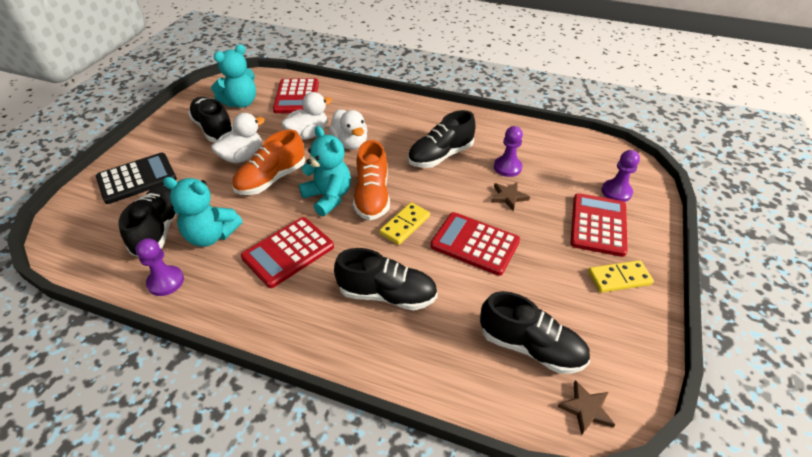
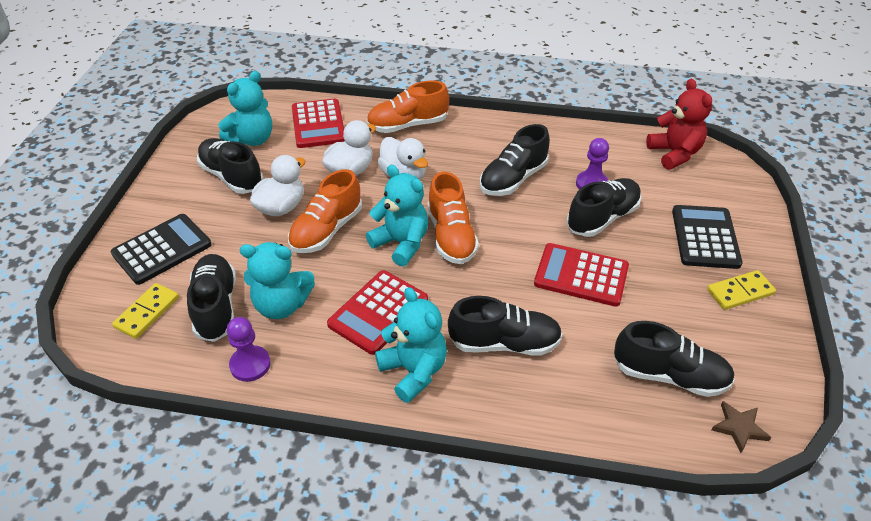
camera: 10 degrees left, 0 degrees up
yellow domino [379,202,430,245] -> yellow domino moved to [112,283,179,339]
brown star [491,182,530,211] -> black shoe [567,178,641,237]
red calculator [570,193,628,257] -> black calculator [672,205,743,269]
purple pawn [602,150,640,202] -> none
none -> orange shoe [366,81,449,133]
none -> turquoise teddy bear [375,287,447,403]
none -> red teddy bear [646,79,712,170]

